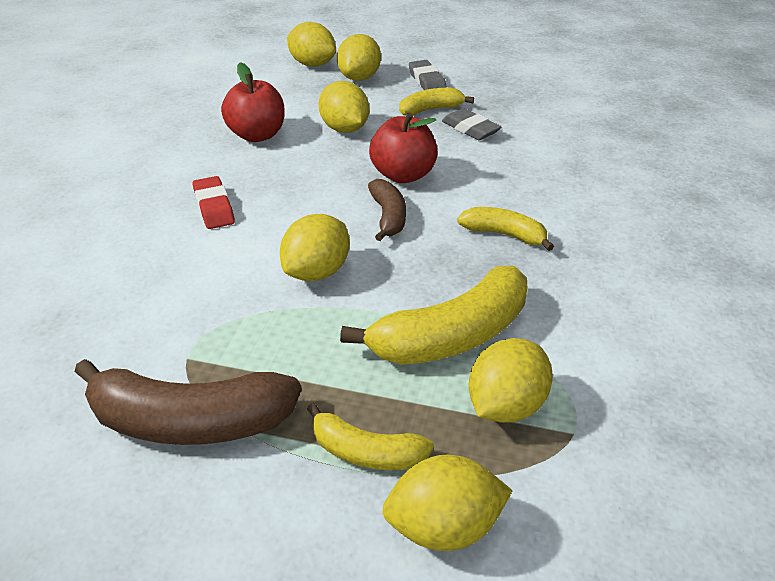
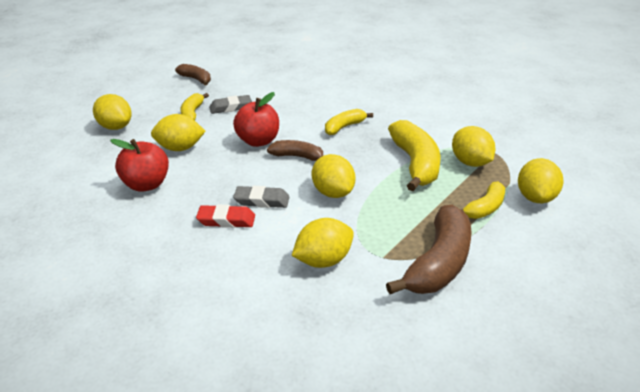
camera: 65 degrees left, 5 degrees down
yellow lemon [287,22,336,67] -> yellow lemon moved to [292,218,354,268]
grey eraser [409,60,447,90] -> grey eraser moved to [233,186,289,208]
none -> brown banana [175,64,211,85]

